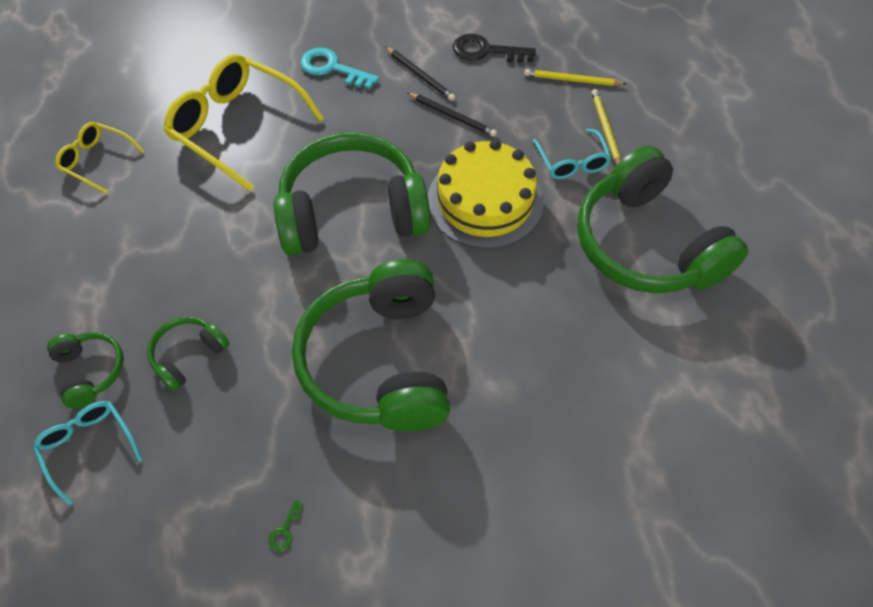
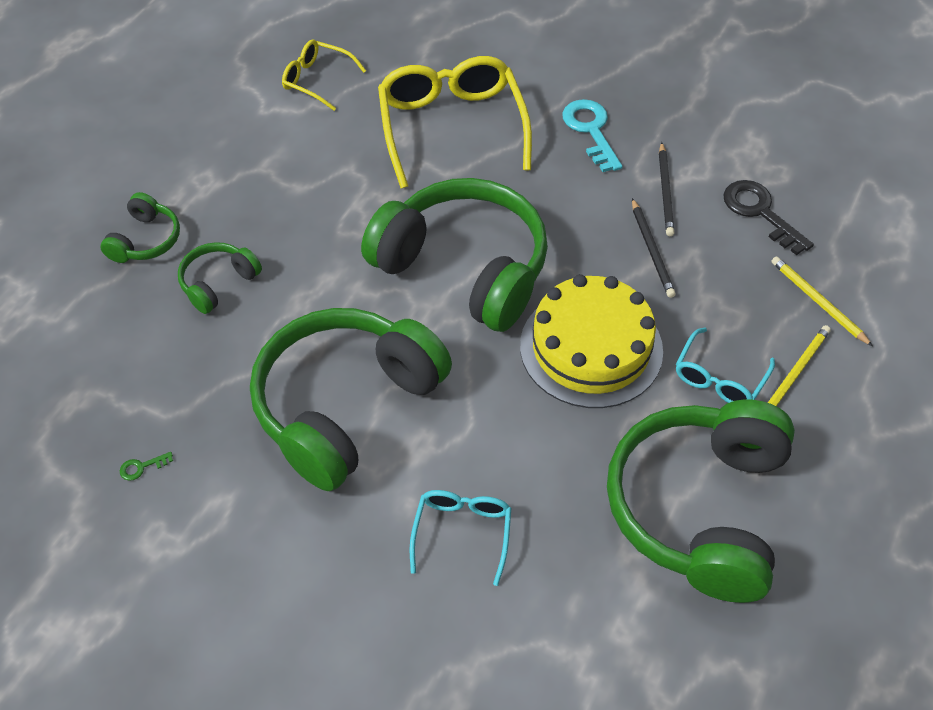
camera: 45 degrees right, 5 degrees down
turquoise glasses [33,401,143,505] -> turquoise glasses moved to [410,490,511,586]
yellow glasses [55,122,144,194] -> yellow glasses turned 45 degrees counterclockwise [282,39,366,111]
green headphones [147,316,230,392] -> green headphones turned 45 degrees counterclockwise [178,242,262,314]

